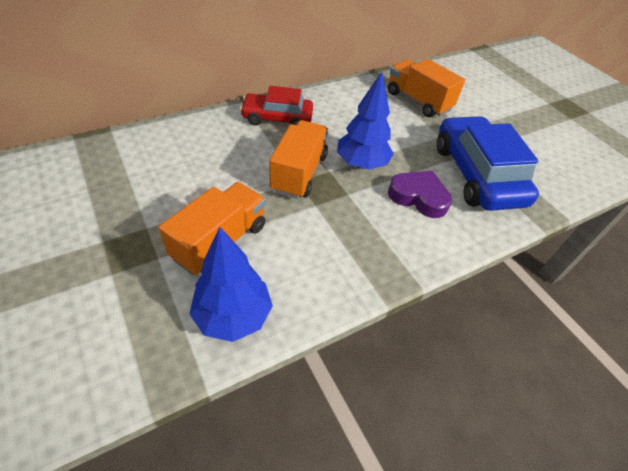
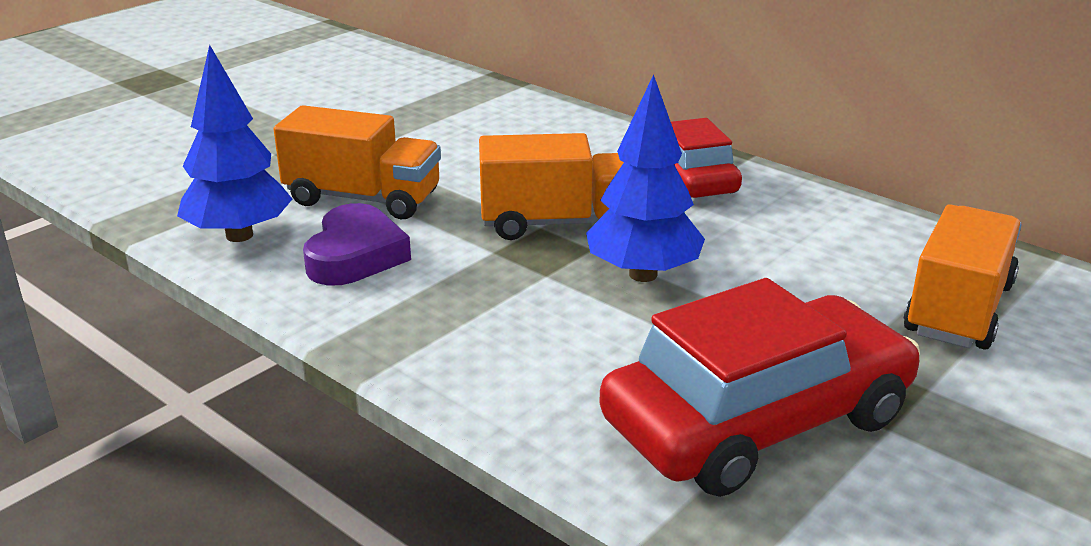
camera: 75 degrees right, 20 degrees down
purple heart [388,171,452,218] -> purple heart moved to [303,203,411,286]
blue car [437,116,539,211] -> red car [599,278,920,497]

